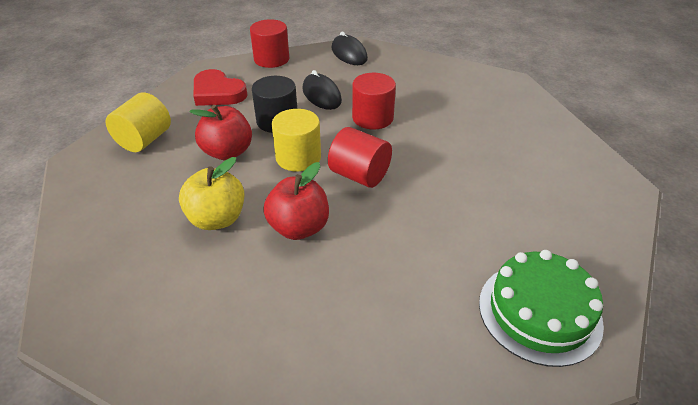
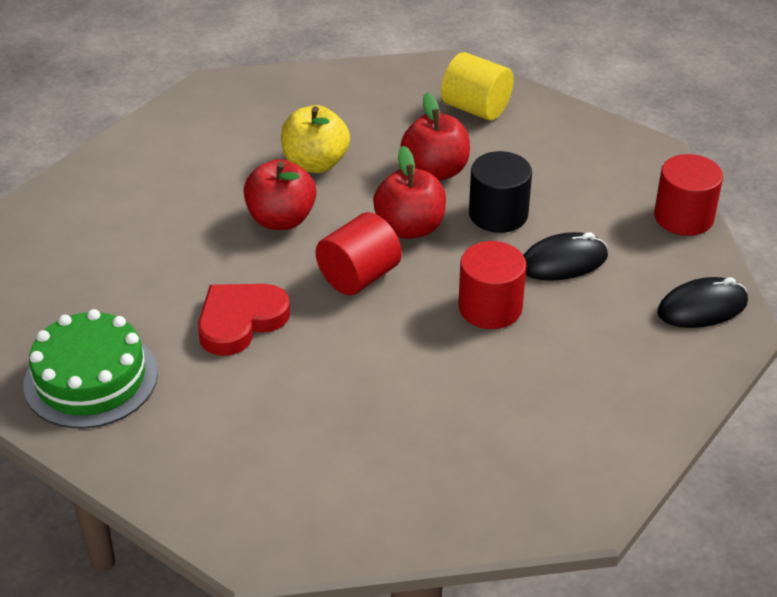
camera: 100 degrees right, 0 degrees up
red heart [193,69,247,106] -> red heart moved to [198,284,290,356]
yellow cylinder [272,109,321,171] -> red apple [373,146,446,239]

